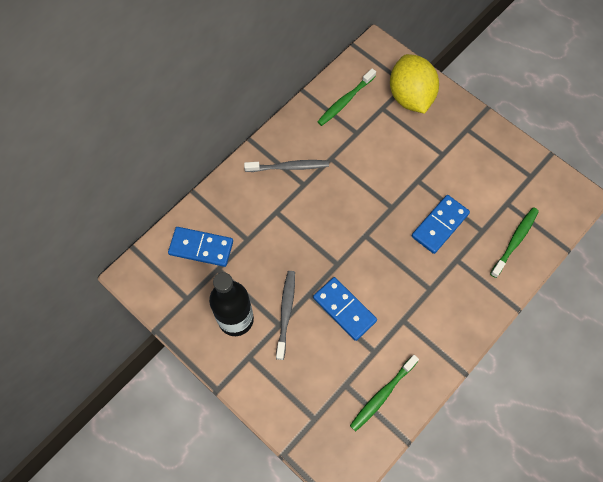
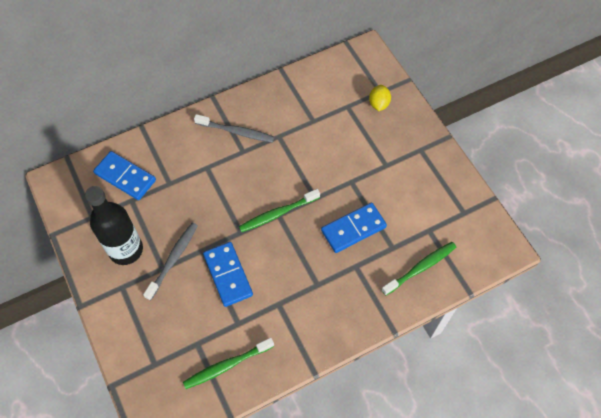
camera: 20 degrees right, 5 degrees down
green toothbrush [317,68,376,126] -> green toothbrush moved to [239,189,320,232]
yellow lemon [390,54,439,114] -> yellow lemon [369,85,391,111], size x0.46

